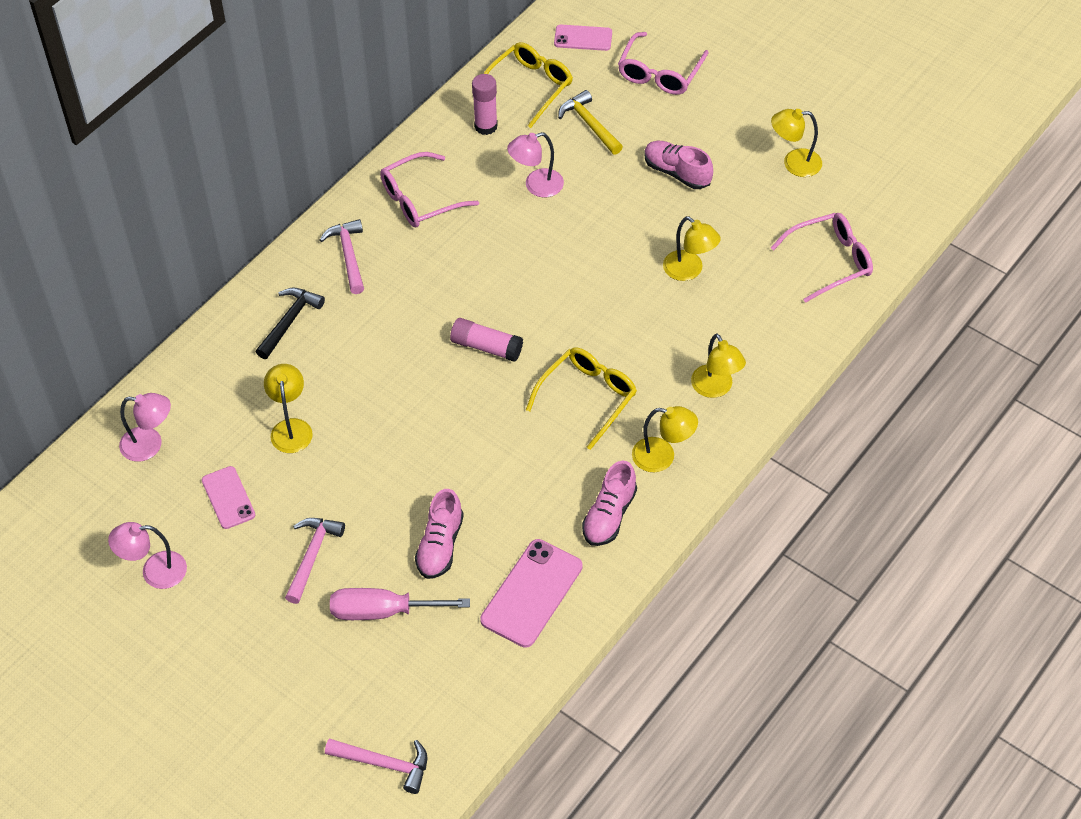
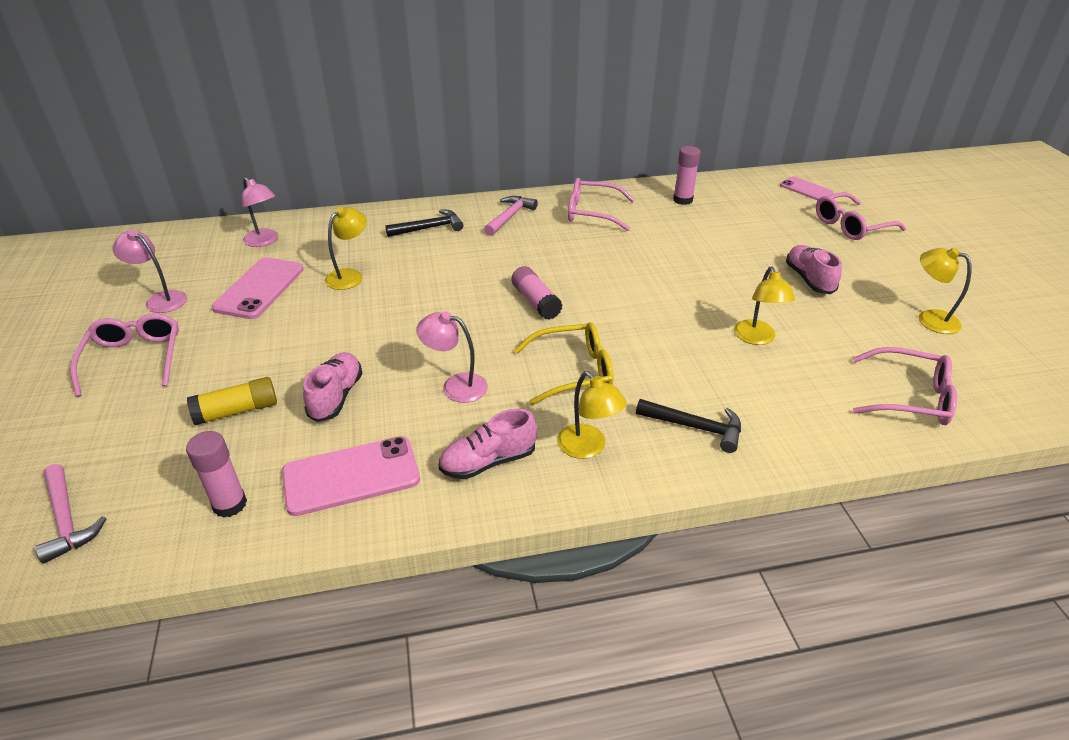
camera: 40 degrees right, 15 degrees down
pink phone [202,466,255,529] -> pink phone [211,257,304,319], size x1.63
pink hammer [285,518,345,604] -> none
pink screwdriver [330,588,470,620] -> yellow glue stick [187,377,277,425]
pink shoe [415,489,464,579] -> pink shoe turned 135 degrees clockwise [303,352,363,422]
yellow glasses [483,42,573,128] -> none
pink lamp [507,132,564,197] -> pink lamp moved to [416,311,488,403]
yellow hammer [558,90,623,155] -> none
yellow lamp [691,334,746,398] -> black hammer [636,399,741,453]
none -> pink glasses [71,313,179,397]
none -> pink glue stick [186,431,247,518]

